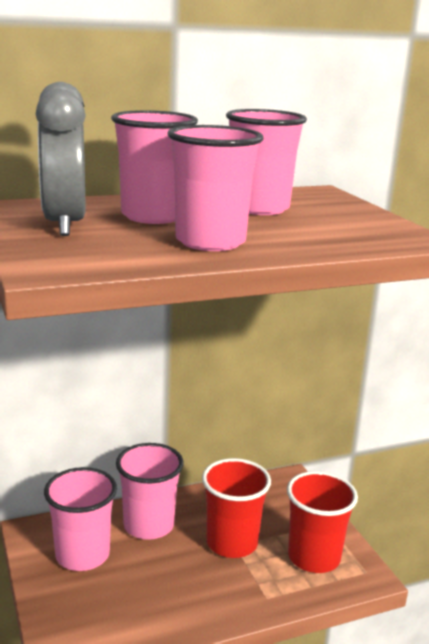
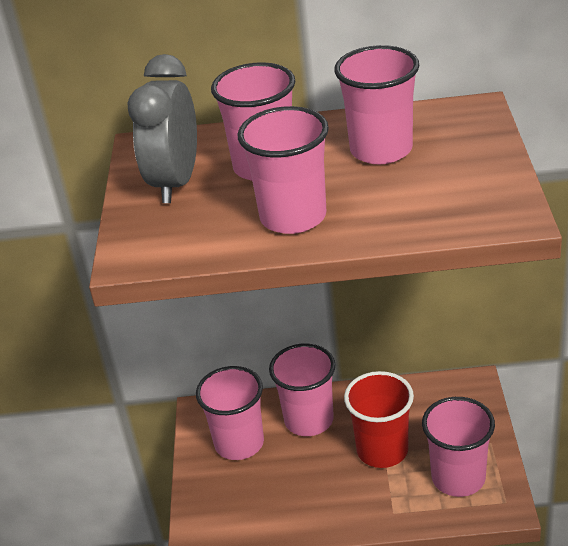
camera: 25 degrees right, 15 degrees up
red cup [287,471,358,573] -> pink cup [422,397,495,497]

